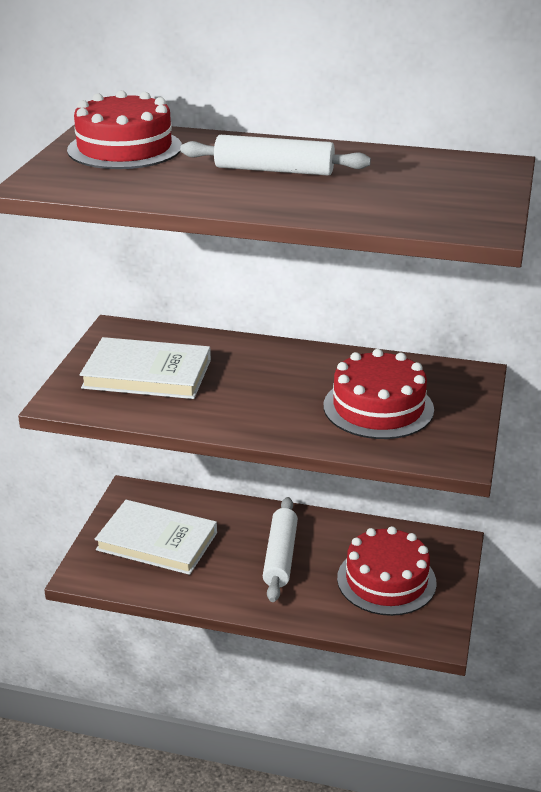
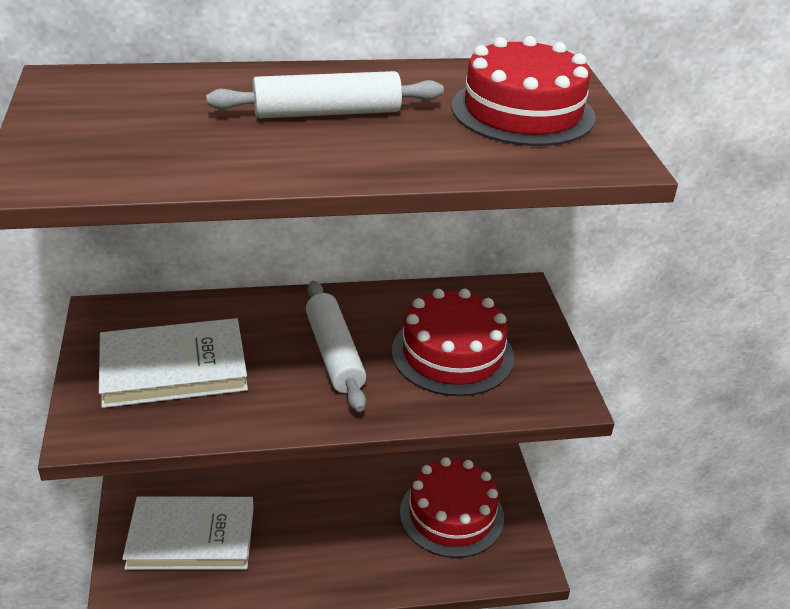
camera: 25 degrees left, 5 degrees up
red cake [67,90,182,169] -> red cake moved to [451,36,596,146]
white rolling pin [263,497,298,602] -> white rolling pin moved to [306,281,366,412]

